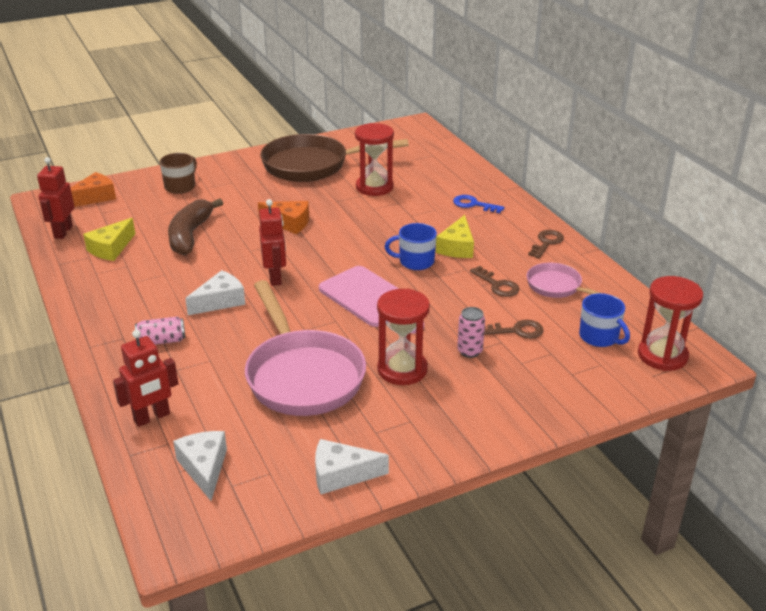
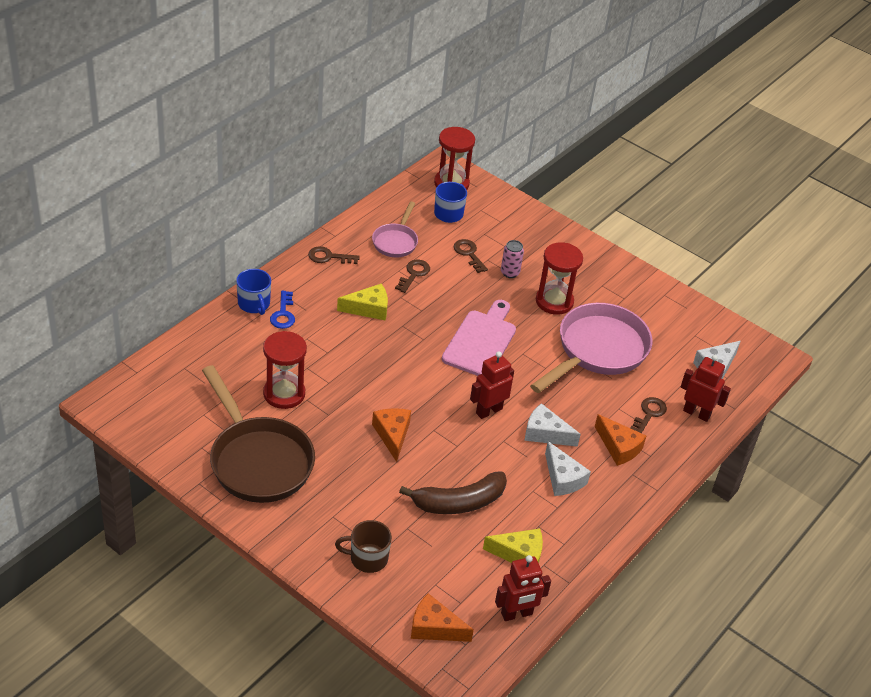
camera: 120 degrees left, 10 degrees up
pink can [135,316,185,345] -> orange cheese [595,414,646,466]
white cheese [315,439,389,494] -> white cheese moved to [545,441,591,496]
blue mug [385,223,437,270] -> blue mug moved to [236,269,271,315]
none -> brown key [630,397,667,433]

